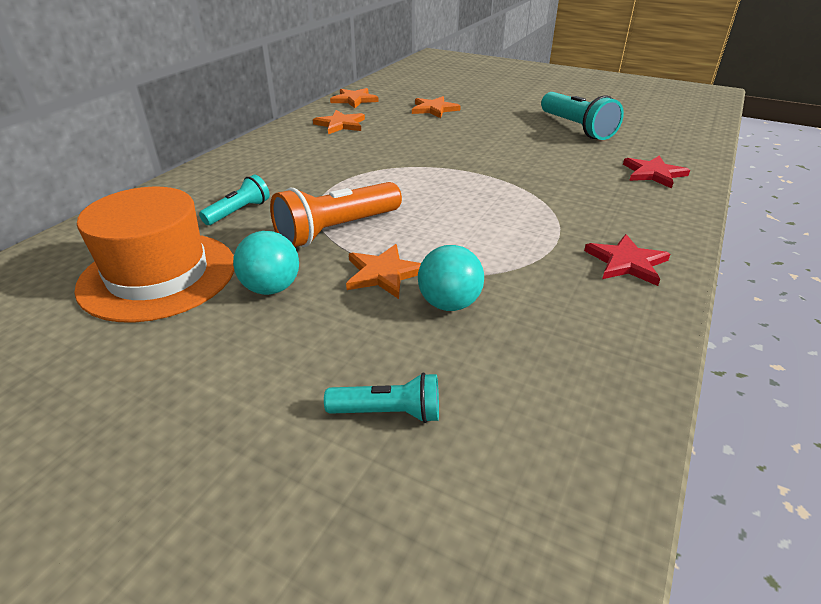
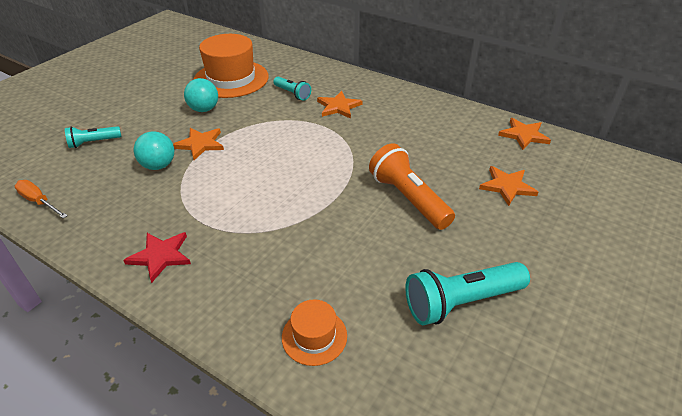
camera: 95 degrees right, 5 degrees up
orange flashlight [270,182,402,247] -> orange flashlight moved to [369,143,455,230]
orange star [313,110,365,134] -> orange star moved to [317,91,362,119]
turquoise flashlight [324,373,439,423] -> turquoise flashlight turned 60 degrees clockwise [65,126,121,148]
red star [623,155,690,189] -> orange hat [282,300,347,366]
none -> orange screwdriver [15,180,68,218]

